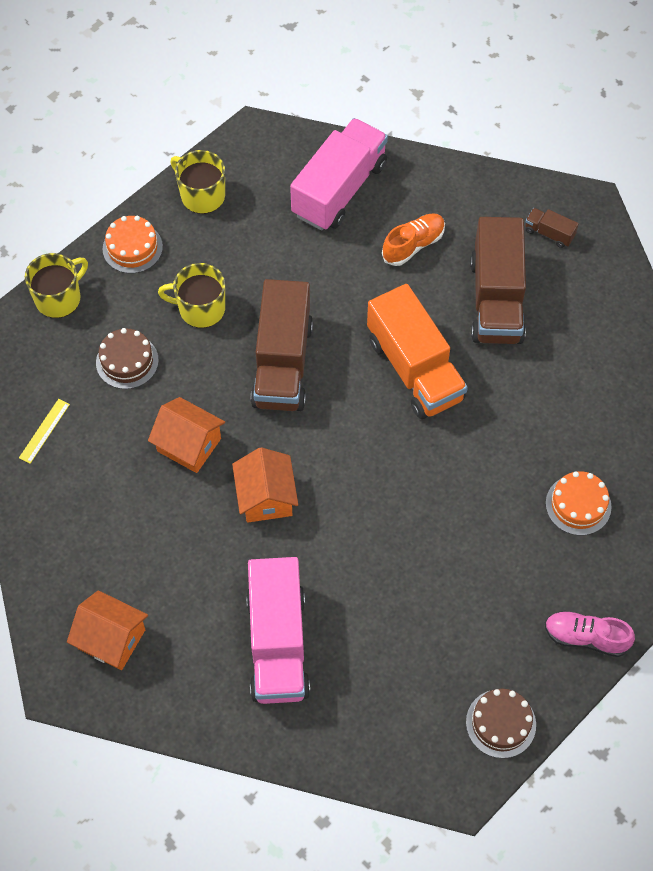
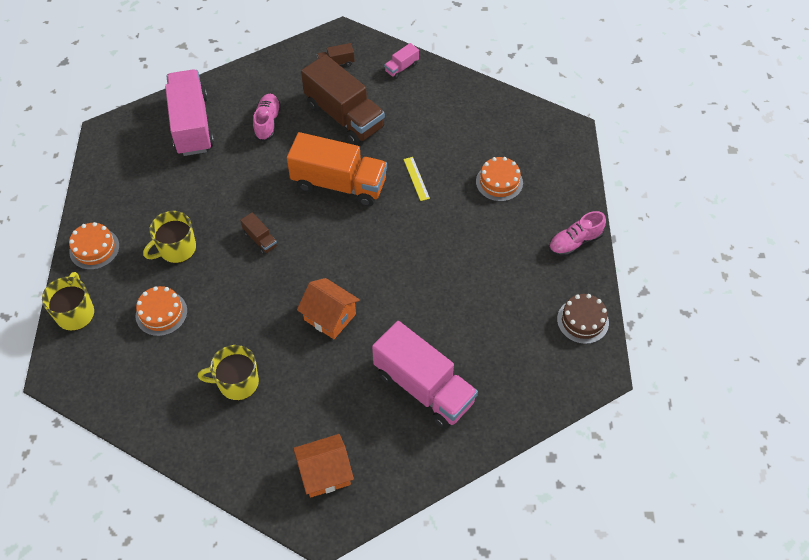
camera: 45 degrees left, 5 degrees down
yellow ruler [19,399,70,464] -> yellow ruler moved to [403,157,430,201]
brown cake [96,328,159,389] -> orange cake [136,286,187,336]
orange house [148,397,225,473] -> none
yellow mug [170,150,225,214] -> yellow mug moved to [198,345,259,400]
brown truck [251,279,313,411] -> brown truck [240,212,278,254], size x0.42
orange shoe [382,213,445,266] -> pink shoe [253,94,281,142]
none -> pink truck [384,43,419,79]

